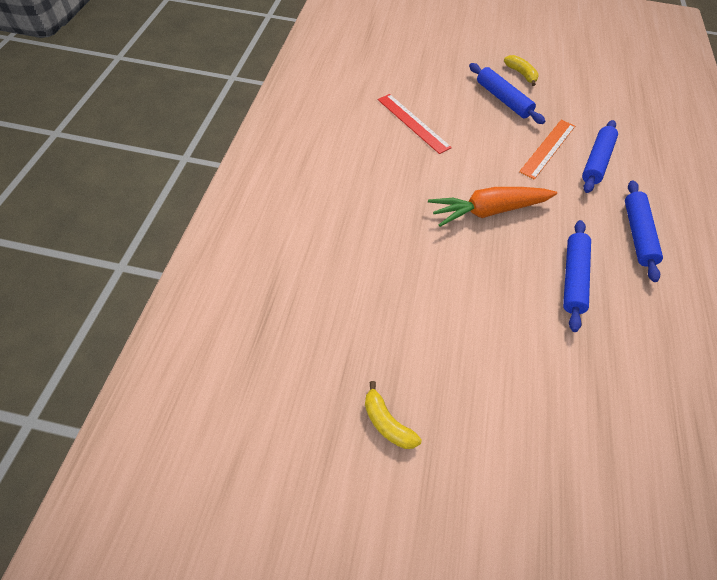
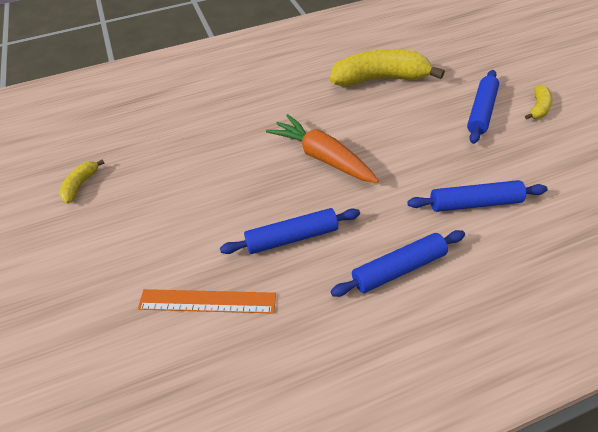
camera: 65 degrees right, 5 degrees down
red ruler [378,94,452,154] -> yellow banana [330,49,445,87]
orange ruler [519,120,575,180] -> orange ruler moved to [138,289,276,314]

